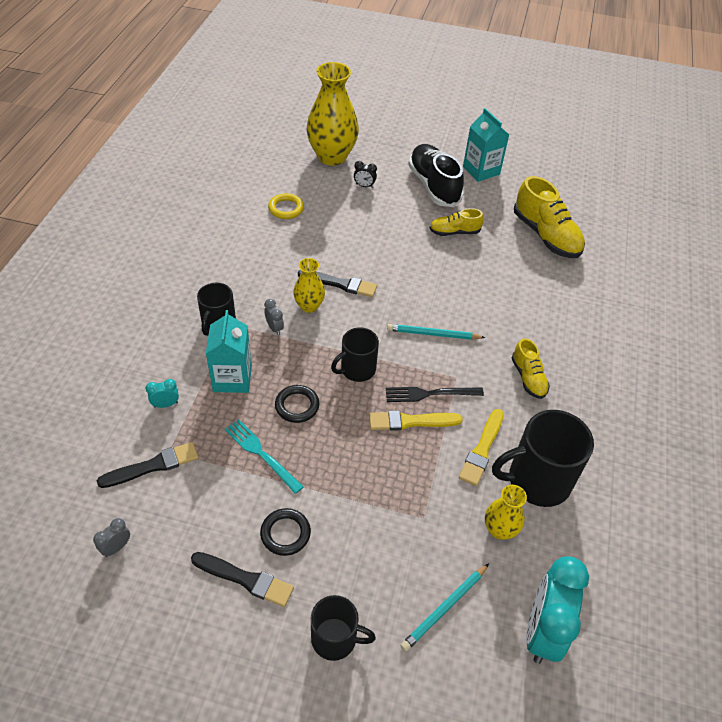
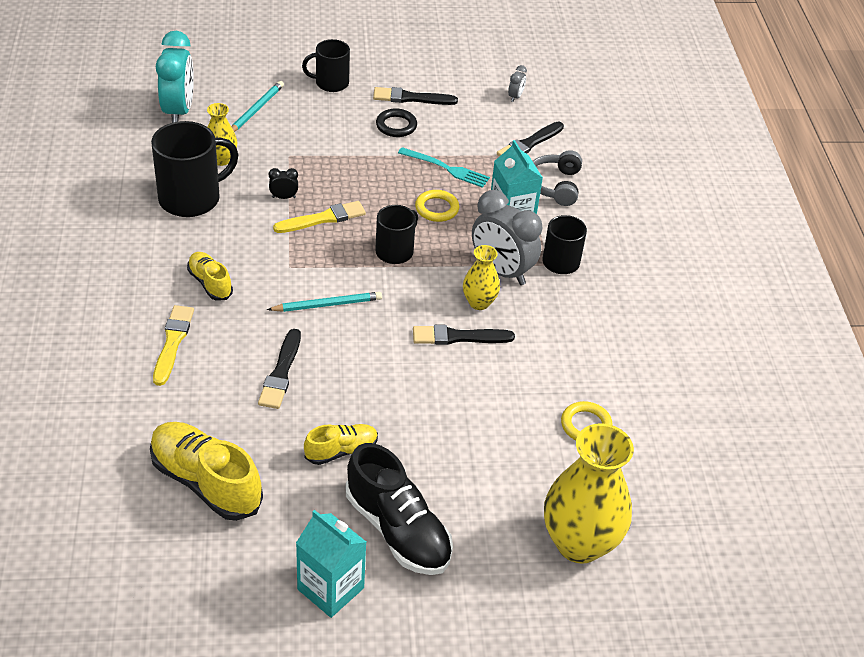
camera: 160 degrees right, 5 degrees down
turquoise clock [146,379,179,408] -> grey headphones [533,150,582,206]
grey clock [264,299,284,335] -> grey clock [472,190,543,285], size x2.37
black ring [275,385,319,423] -> yellow ring [415,190,459,222]
black clock [354,161,377,188] -> black clock moved to [269,168,298,199]
black fork [386,387,484,402] -> none
yellow brush [459,409,504,486] -> yellow brush moved to [153,305,194,386]
none -> black brush [258,329,301,409]

